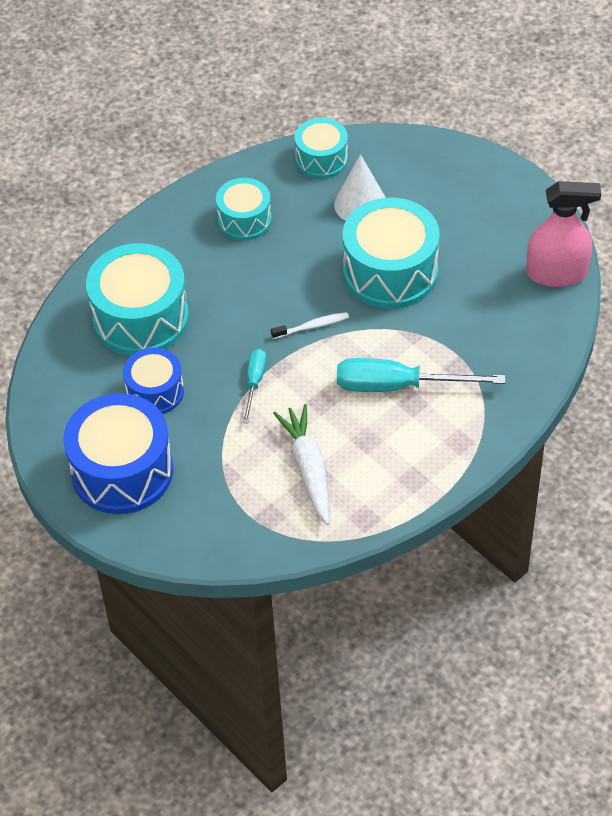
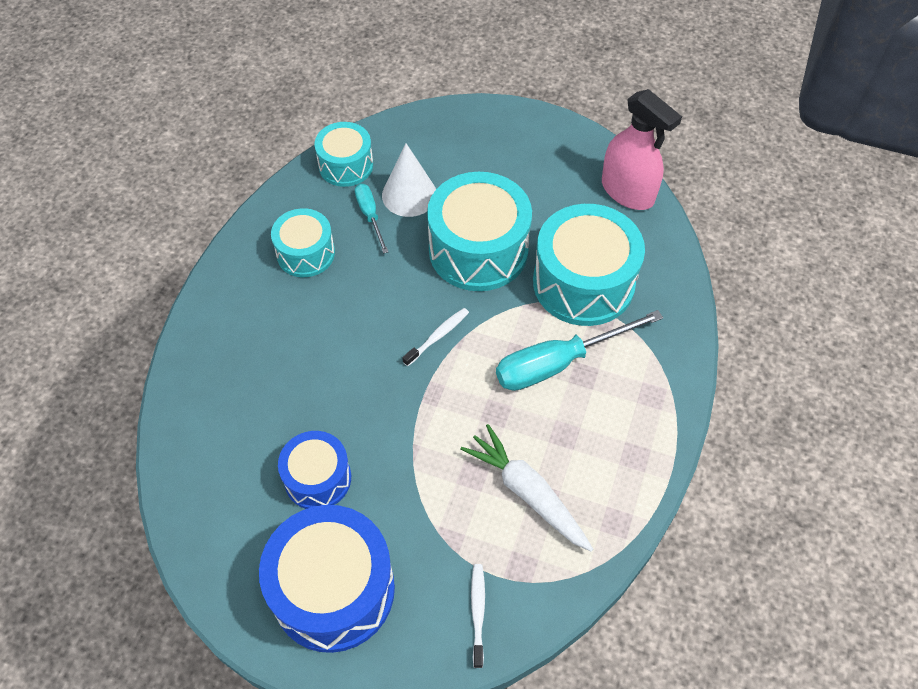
camera: 30 degrees left, 5 degrees up
turquoise drum [86,243,189,356] -> turquoise drum moved to [533,204,645,326]
turquoise screwdriver [242,349,266,423] -> turquoise screwdriver moved to [355,184,388,254]
pink spray bottle [526,181,601,287] -> pink spray bottle turned 75 degrees clockwise [602,89,682,210]
none -> white toothbrush [471,564,485,668]

